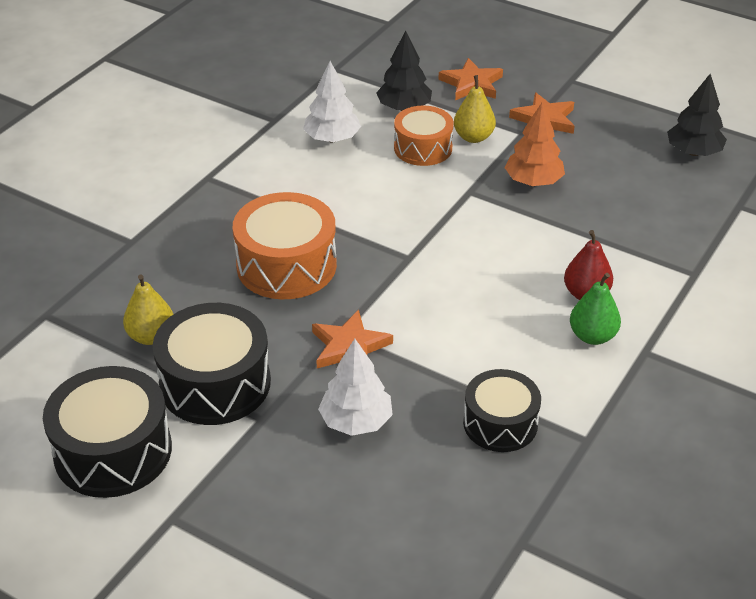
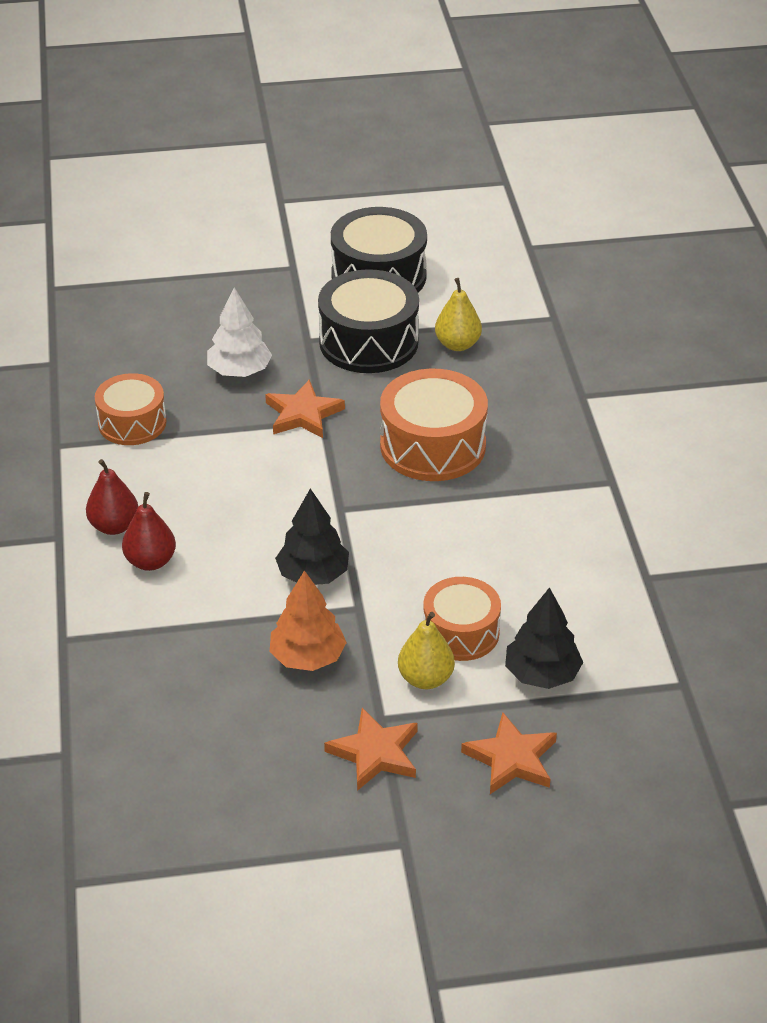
camera: 140 degrees right, 0 degrees up
white tree [303,61,361,142] -> none
black drum [463,369,541,452] -> orange drum [95,373,167,445]
green pear [570,273,621,345] -> red pear [86,459,138,535]
black tree [667,74,727,156] -> black tree moved to [275,488,349,585]

